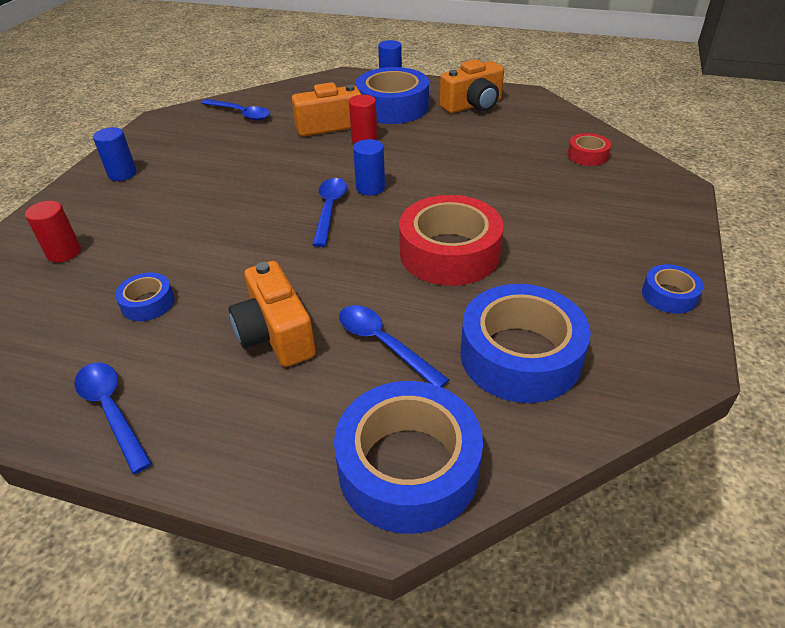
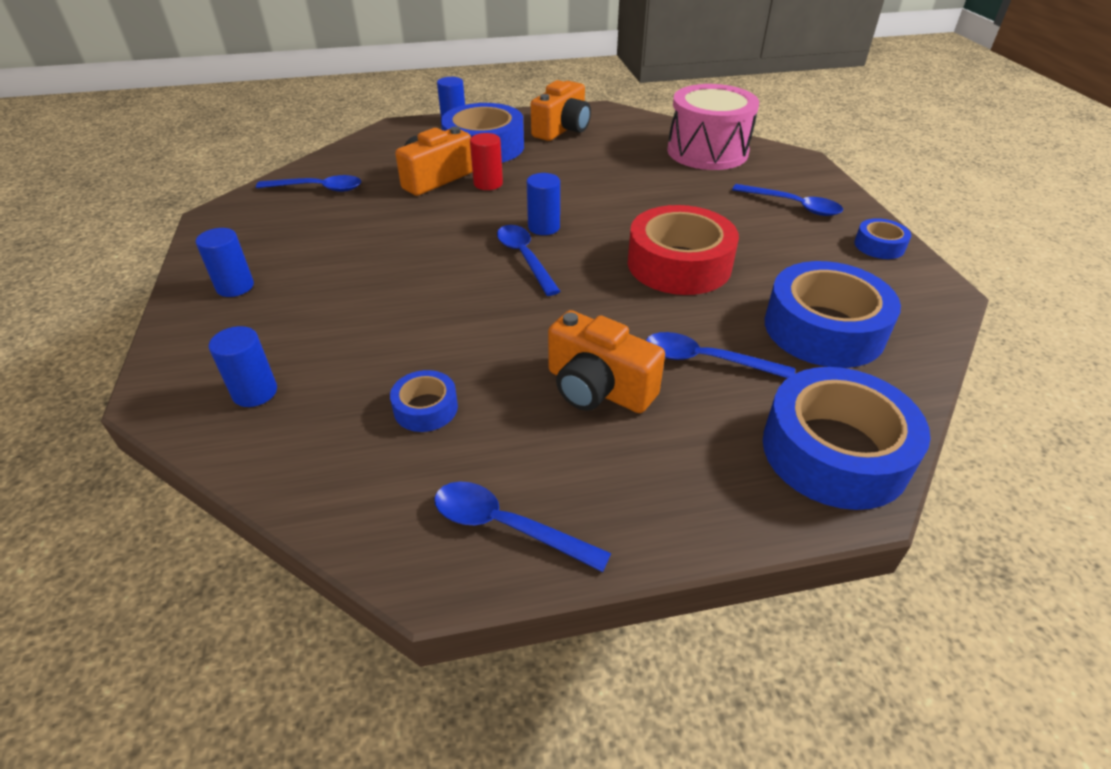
camera: 30 degrees left, 0 degrees up
red cylinder [25,201,81,262] -> blue cylinder [209,326,277,407]
red tape [567,133,611,166] -> pink drum [667,84,759,170]
none -> blue spoon [732,184,843,216]

